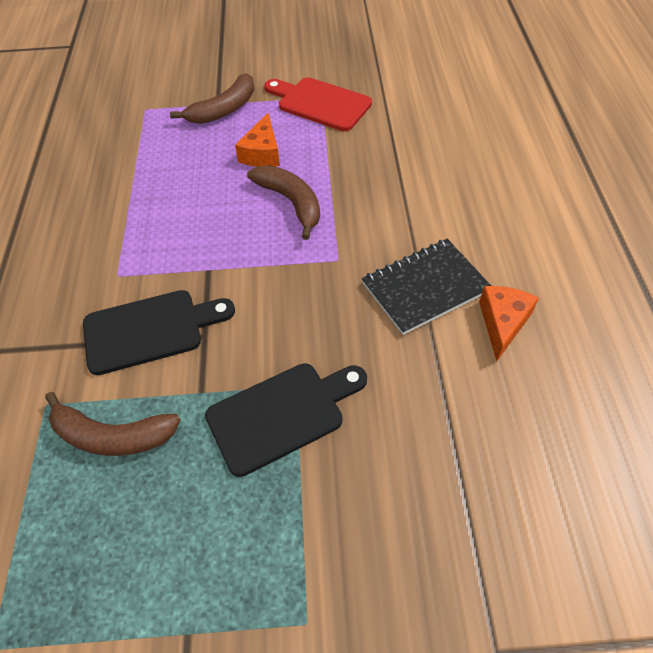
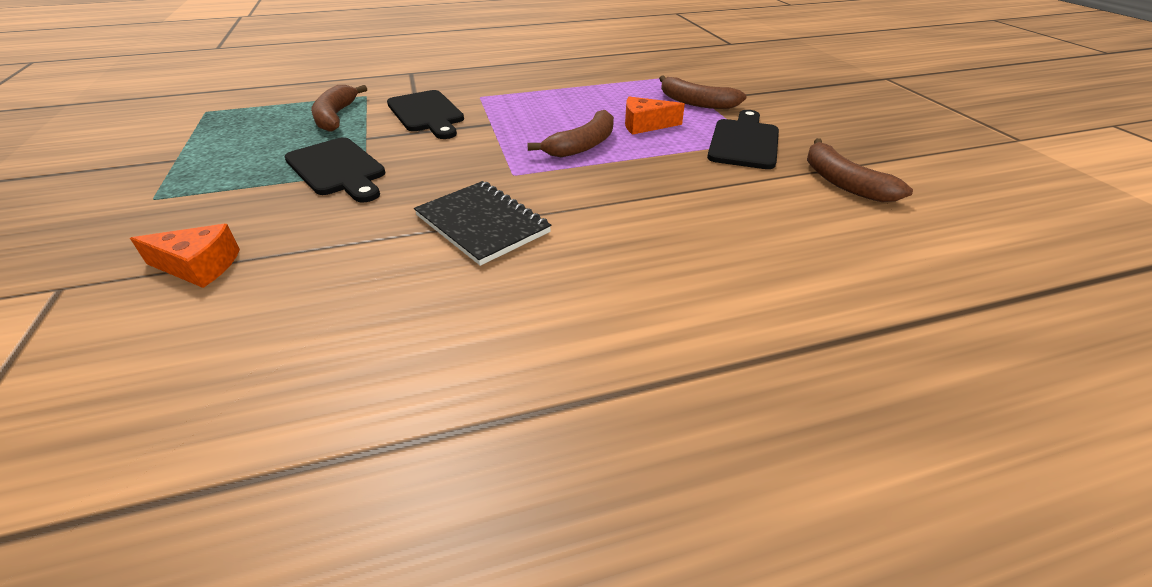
camera: 75 degrees right, 15 degrees down
red cutting board [264,77,372,131] -> black cutting board [707,110,779,169]
orange cheese [479,286,539,362] -> orange cheese moved to [130,224,240,288]
none -> brown banana [807,138,913,202]

